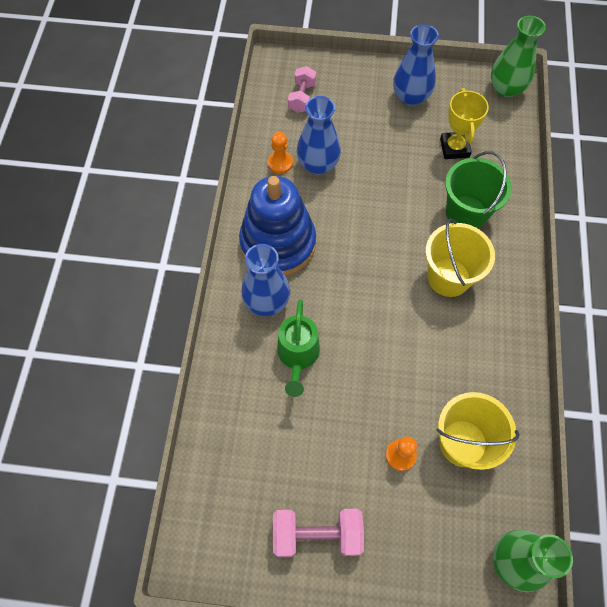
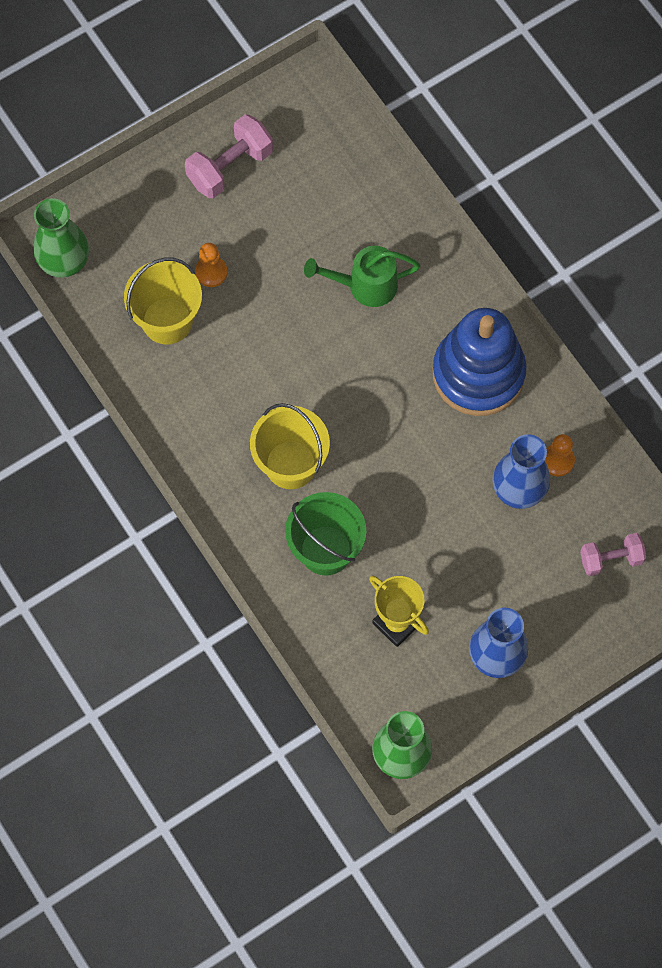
camera: 140 degrees right, 5 degrees up
blue vase [241,244,290,316] -> none
green watering can [277,299,320,397] -> green watering can turned 60 degrees counterclockwise [304,246,420,307]
pink dumbbell [288,66,316,113] -> pink dumbbell turned 75 degrees counterclockwise [580,533,646,576]

